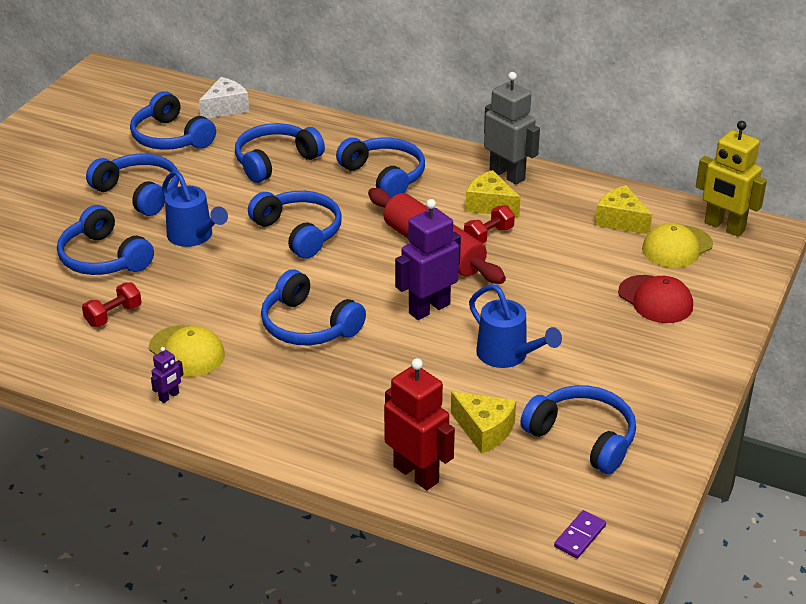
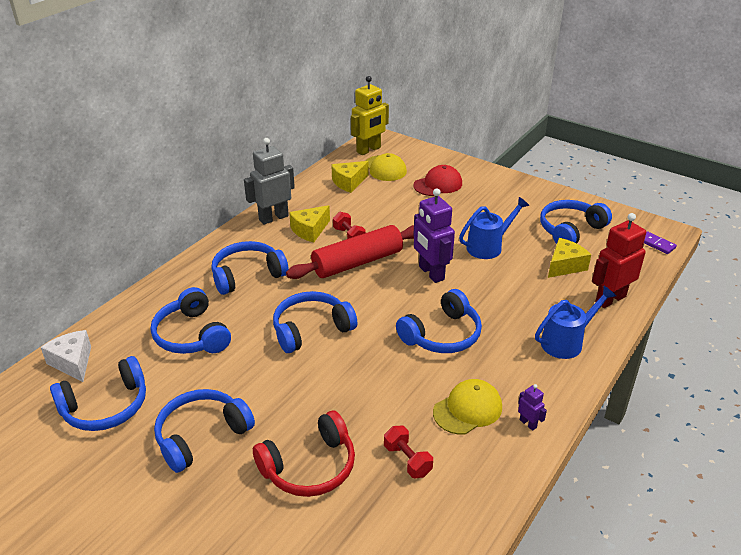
camera: 80 degrees left, 0 degrees up
blue headphones [57,205,154,275] -> red headphones [253,411,355,497]
blue watering can [162,170,228,247] -> blue watering can moved to [535,286,616,359]

